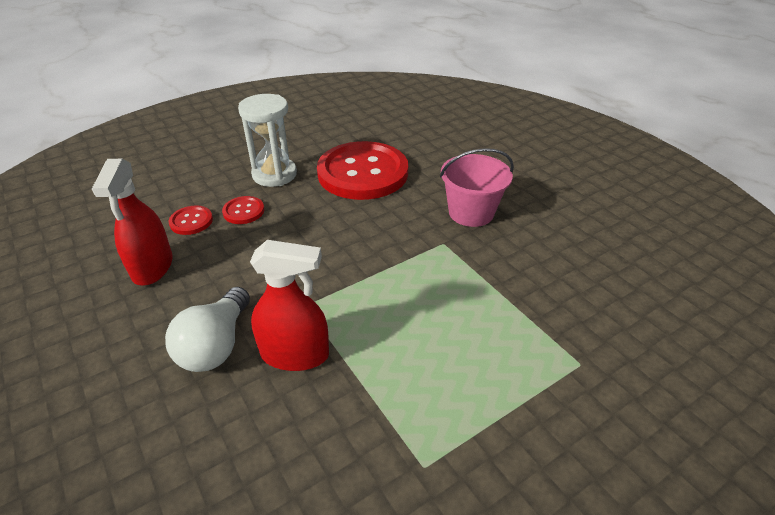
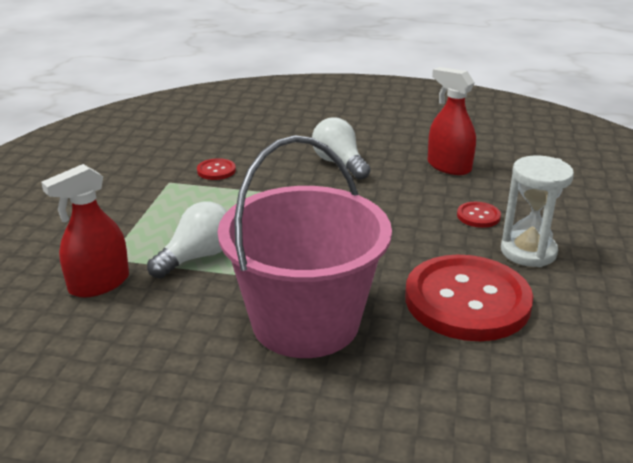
camera: 135 degrees right, 10 degrees down
red button [169,205,213,235] -> red button moved to [197,158,236,180]
red spray bottle [250,240,329,371] -> red spray bottle moved to [41,164,129,297]
pink bucket [440,148,514,227] -> pink bucket [218,135,392,358], size x1.83
none -> white light bulb [147,201,227,279]

